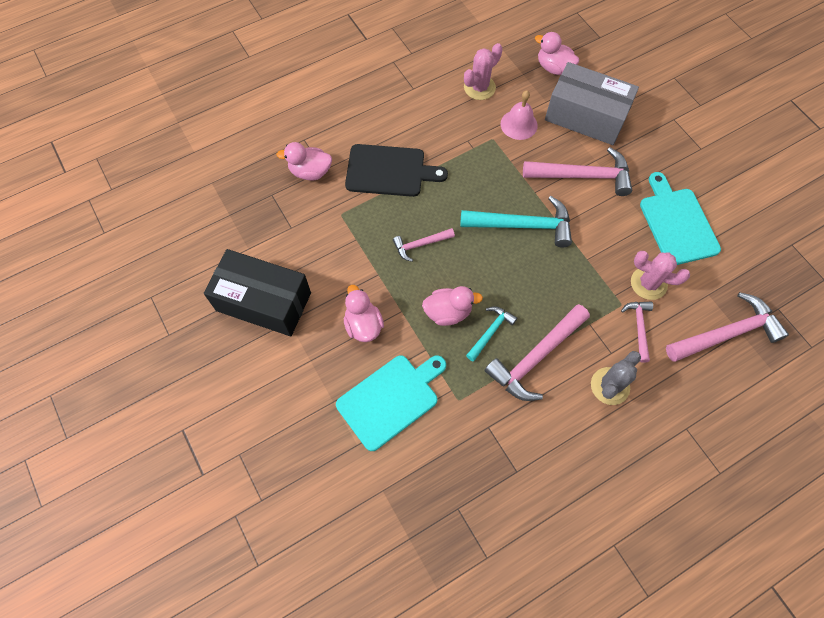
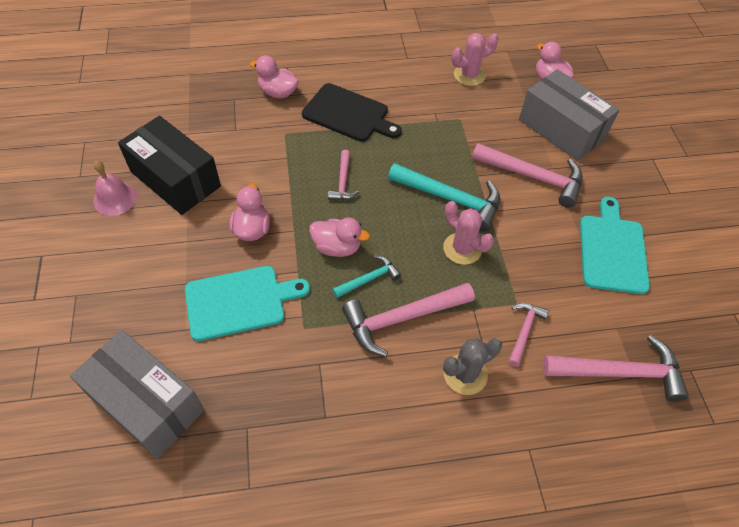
camera: 20 degrees right, 10 degrees down
pink hammer [393,228,455,262] -> pink hammer turned 90 degrees counterclockwise [328,150,359,200]
pink bell [501,90,538,140] -> pink bell moved to [93,161,137,216]
pink cactus [631,251,690,300] -> pink cactus moved to [443,201,494,265]
none -> grey box [70,330,204,459]

